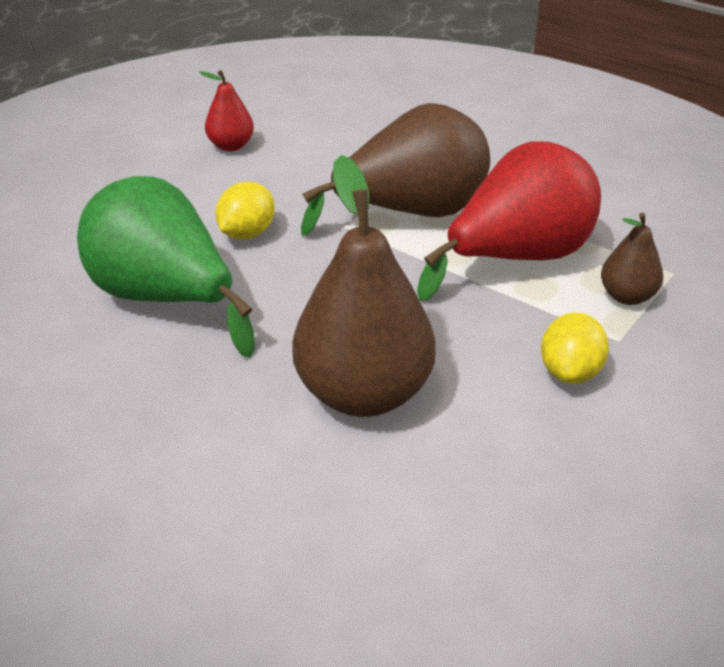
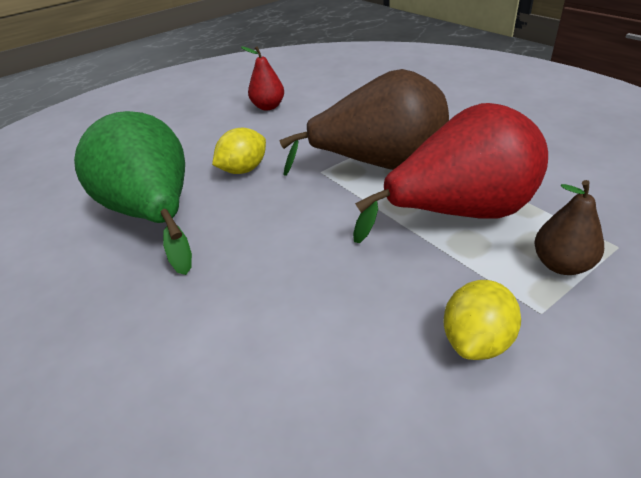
camera: 20 degrees right, 0 degrees up
brown pear [292,155,436,417] -> none

